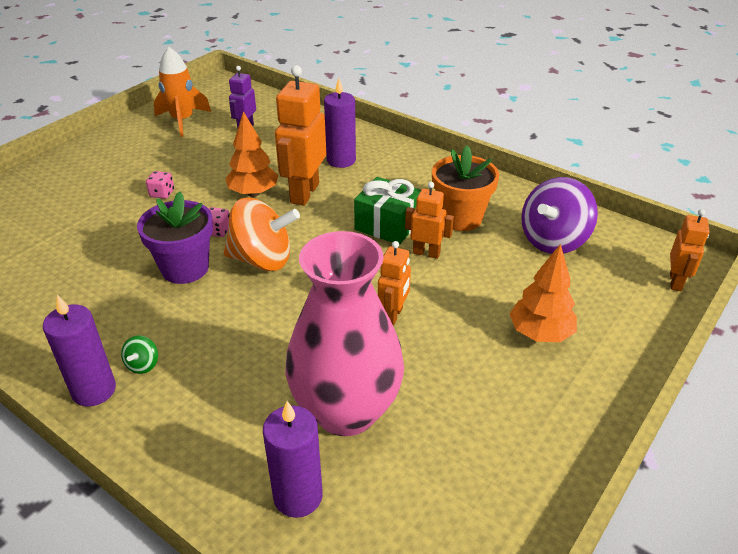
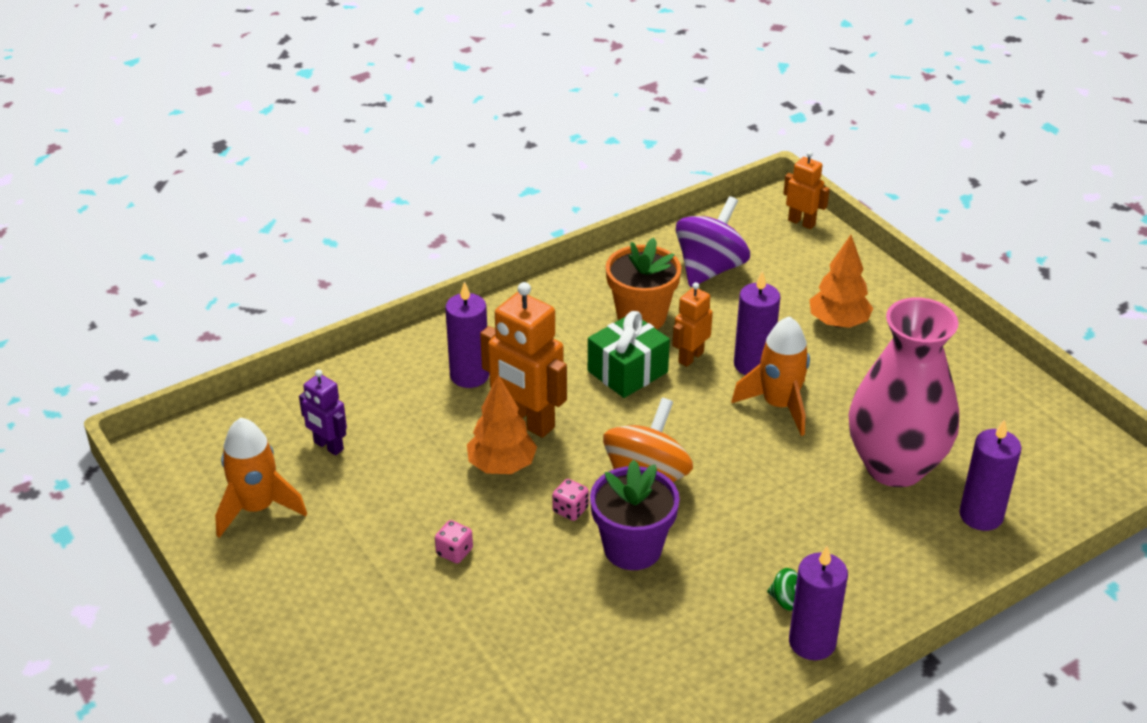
camera: 70 degrees left, 0 degrees up
orange robot [378,241,411,326] -> orange rocket [732,316,810,436]
purple spinning top [521,177,598,254] -> purple spinning top turned 120 degrees counterclockwise [676,196,750,287]
none -> purple candle [734,271,780,375]

